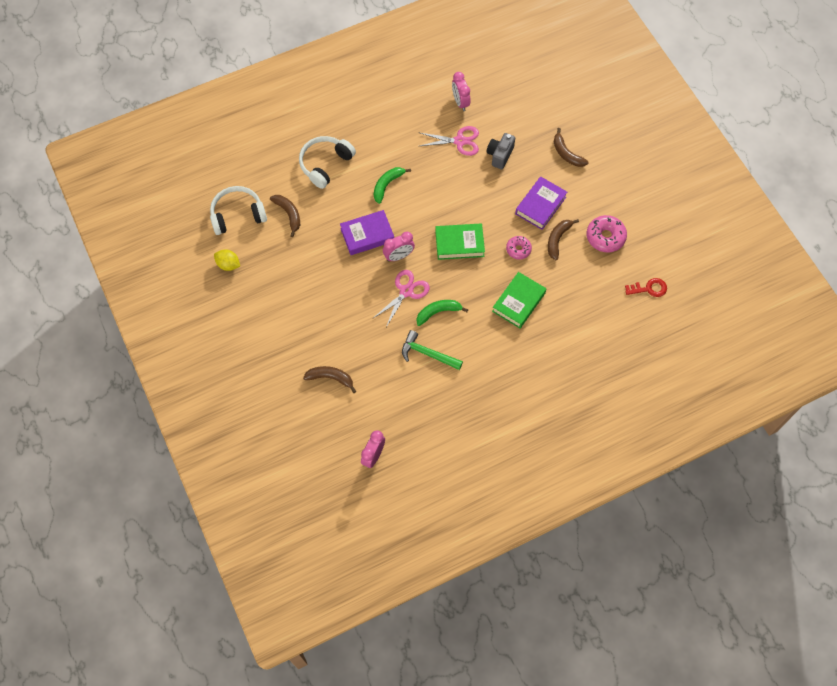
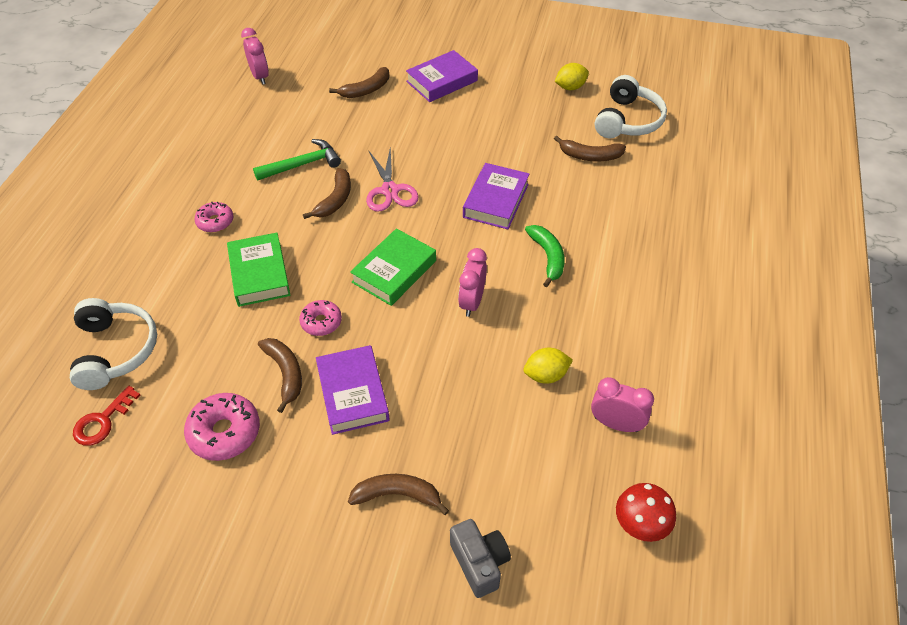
camera: 130 degrees right, 15 degrees down
white headphones [299,136,356,189] -> white headphones moved to [70,298,157,390]
pink clock [383,232,415,261] -> pink clock moved to [458,248,487,317]
green banana [417,300,469,326] -> brown banana [303,168,351,219]
pink scissors [418,126,479,156] -> yellow lemon [523,348,573,384]
grey camera [486,133,515,169] -> grey camera moved to [450,519,511,598]
none -> pink donut [194,202,233,233]
none -> purple book [406,50,478,102]
none -> red mushroom [616,483,676,542]

